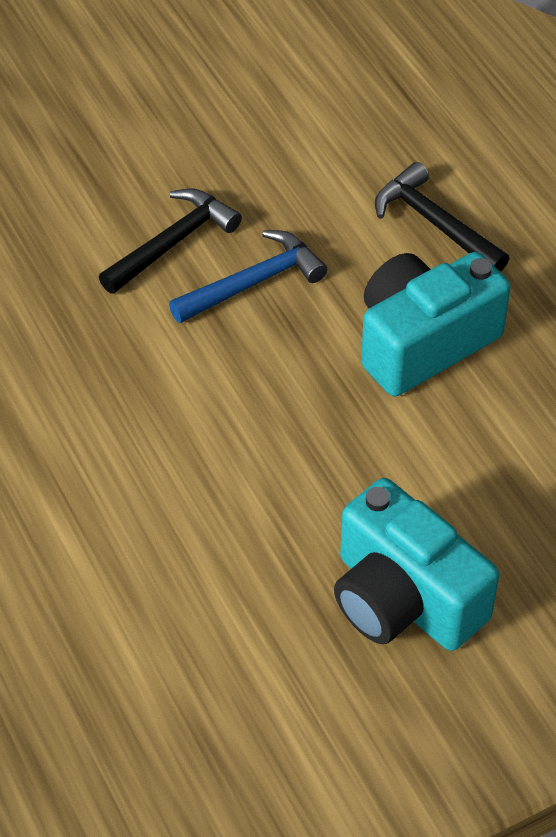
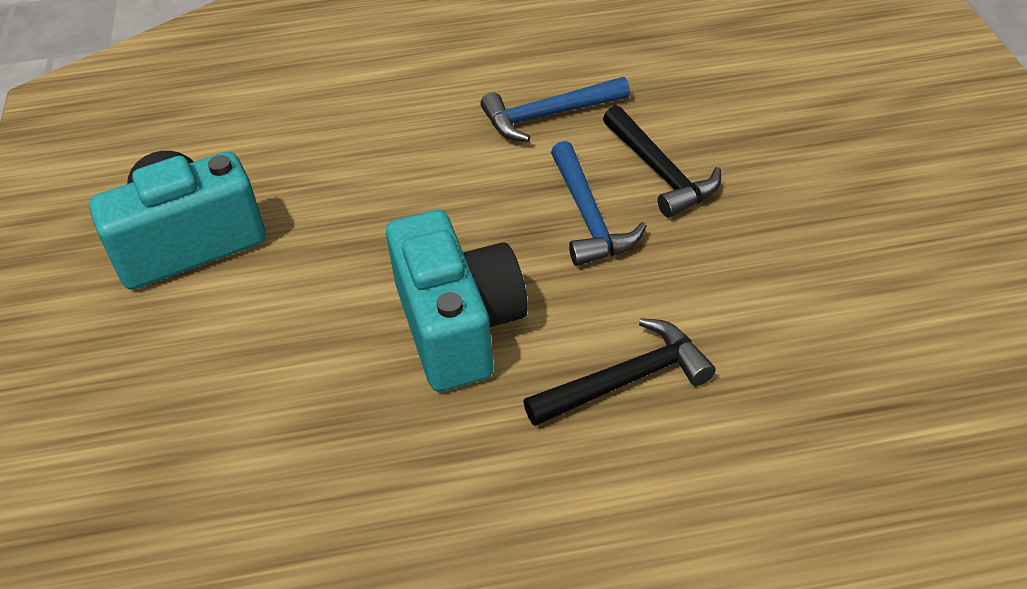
camera: 110 degrees right, 5 degrees down
none -> blue hammer [480,77,630,142]

